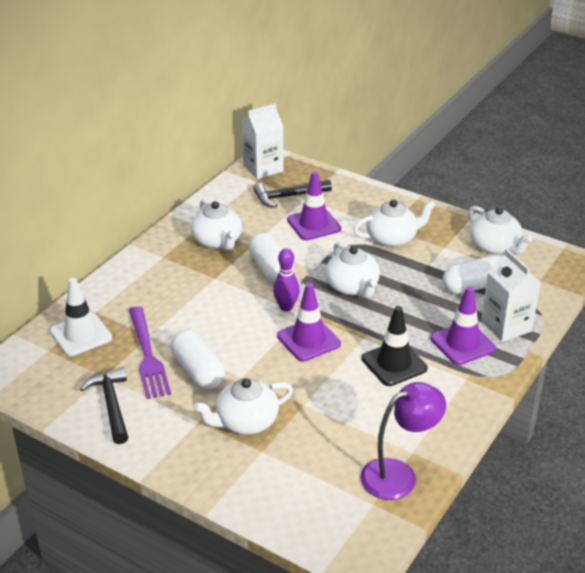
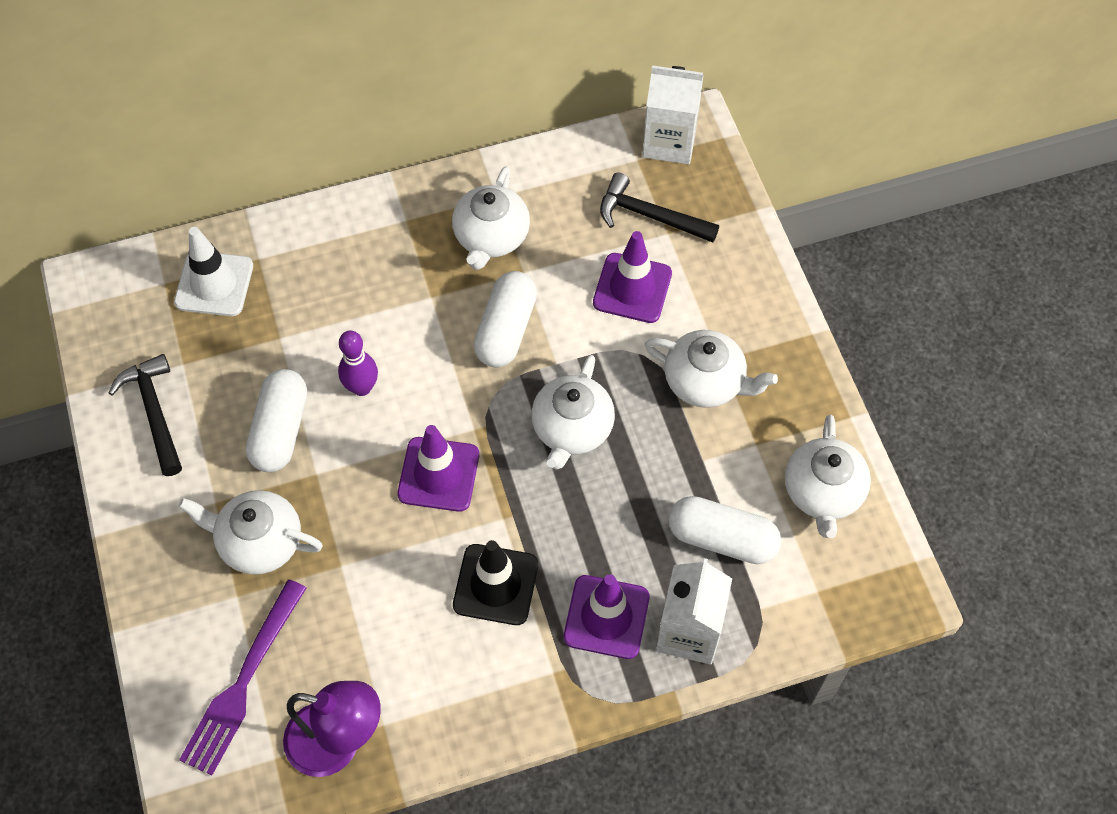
camera: 40 degrees right, 25 degrees up
black hammer [80,367,128,444] -> black hammer turned 45 degrees counterclockwise [109,354,182,476]
purple fork [129,306,171,399] -> purple fork moved to [179,579,306,776]
purple bowling pin [273,248,300,312] -> purple bowling pin moved to [338,331,378,396]

